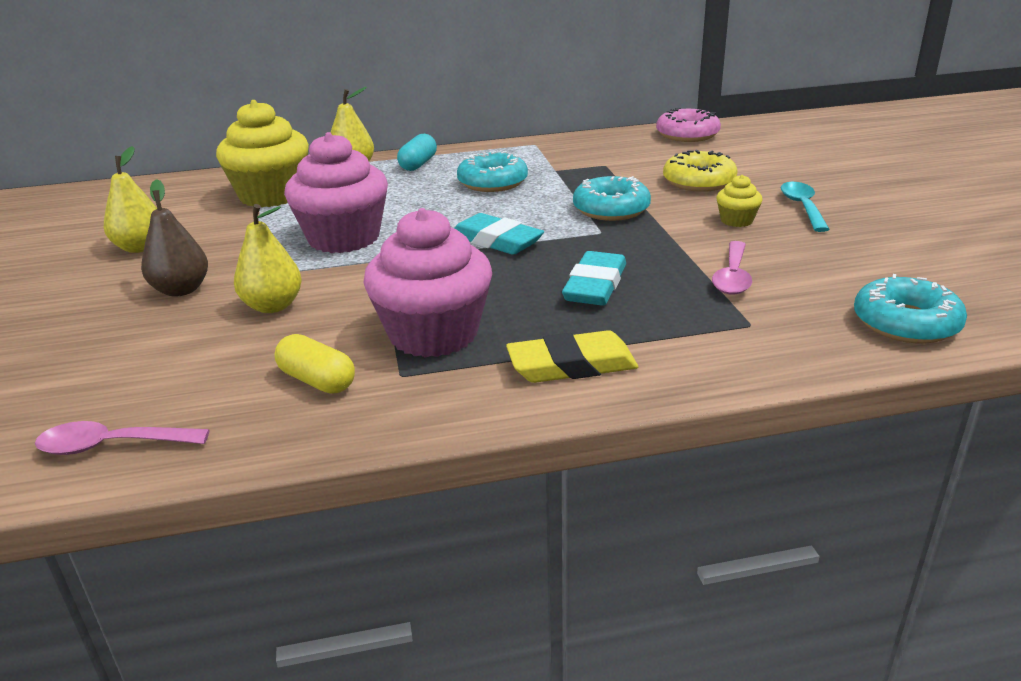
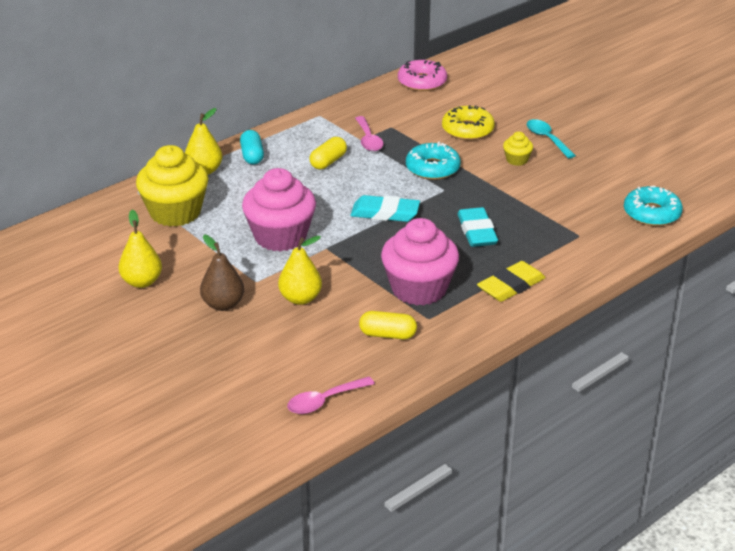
camera: 30 degrees left, 5 degrees up
turquoise donut [457,151,528,192] -> yellow capsule [309,137,347,169]
pink spoon [712,241,752,295] -> pink spoon moved to [355,116,384,151]

